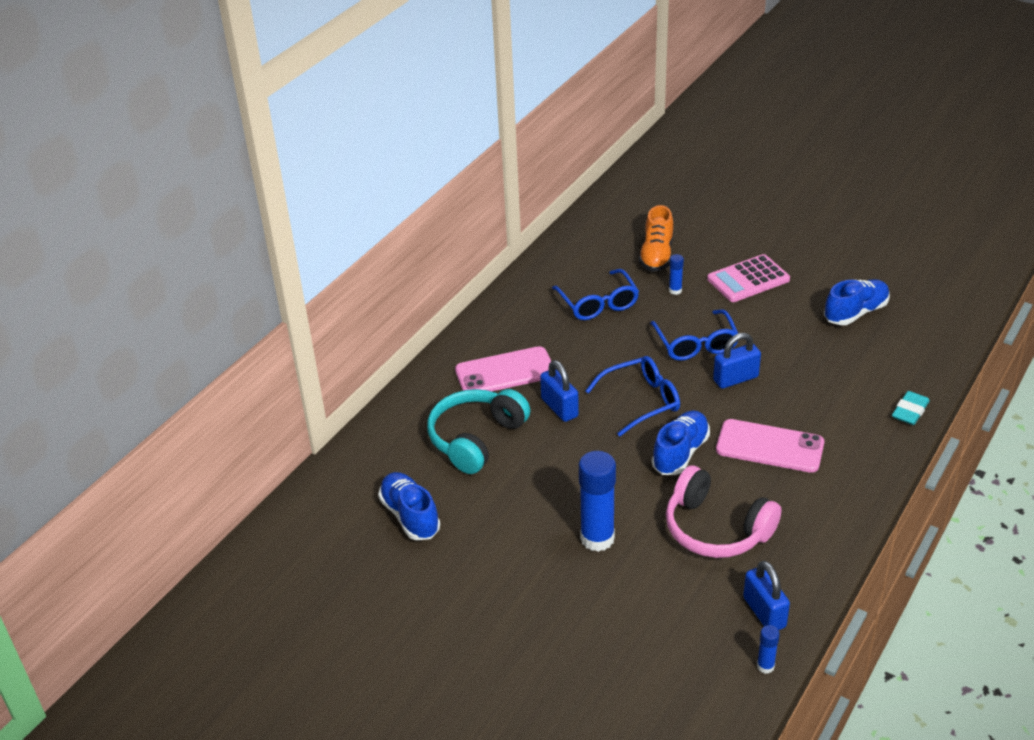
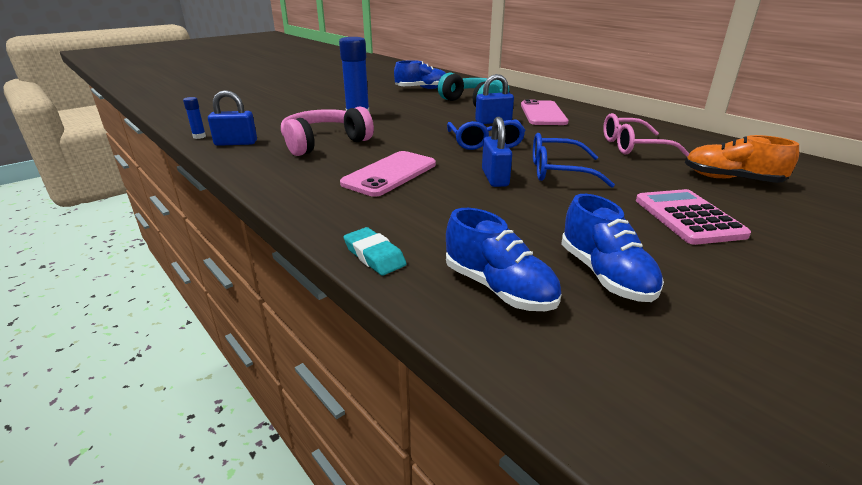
camera: 105 degrees right, 10 degrees down
blue glasses [552,269,639,320] -> pink glasses [603,113,689,157]
blue shoe [652,410,710,475] -> blue shoe moved to [446,208,561,311]
blue glue stick [669,254,684,295] -> none

